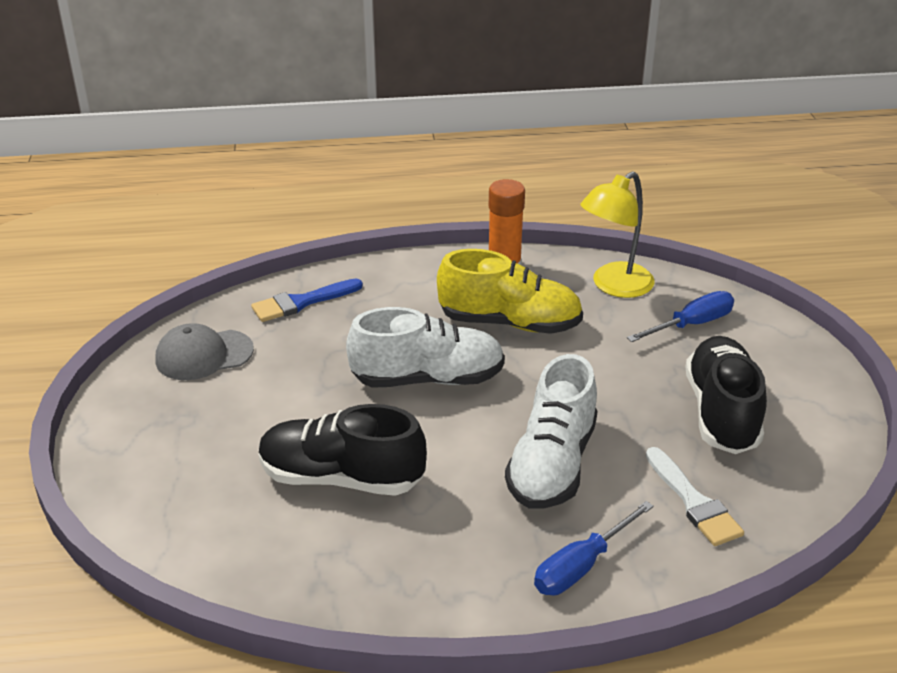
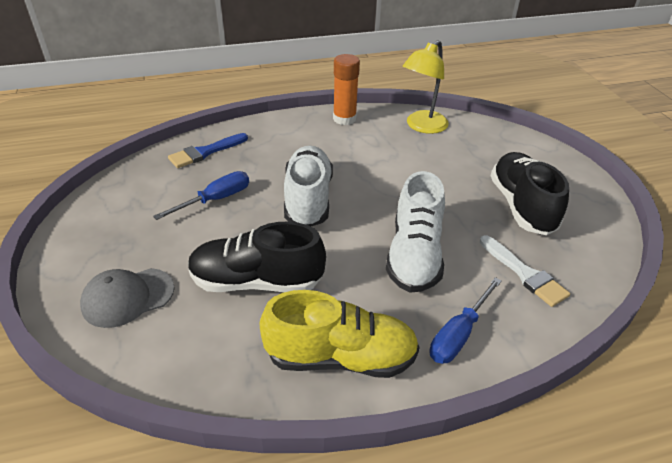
camera: 10 degrees left, 5 degrees up
grey cap [156,323,254,380] -> grey cap moved to [80,268,175,328]
white shoe [346,307,505,388] -> white shoe turned 75 degrees counterclockwise [284,146,333,227]
yellow shoe [437,249,583,334] -> yellow shoe moved to [260,290,420,378]
blue screwdriver [627,291,734,342] -> blue screwdriver moved to [153,171,249,220]

